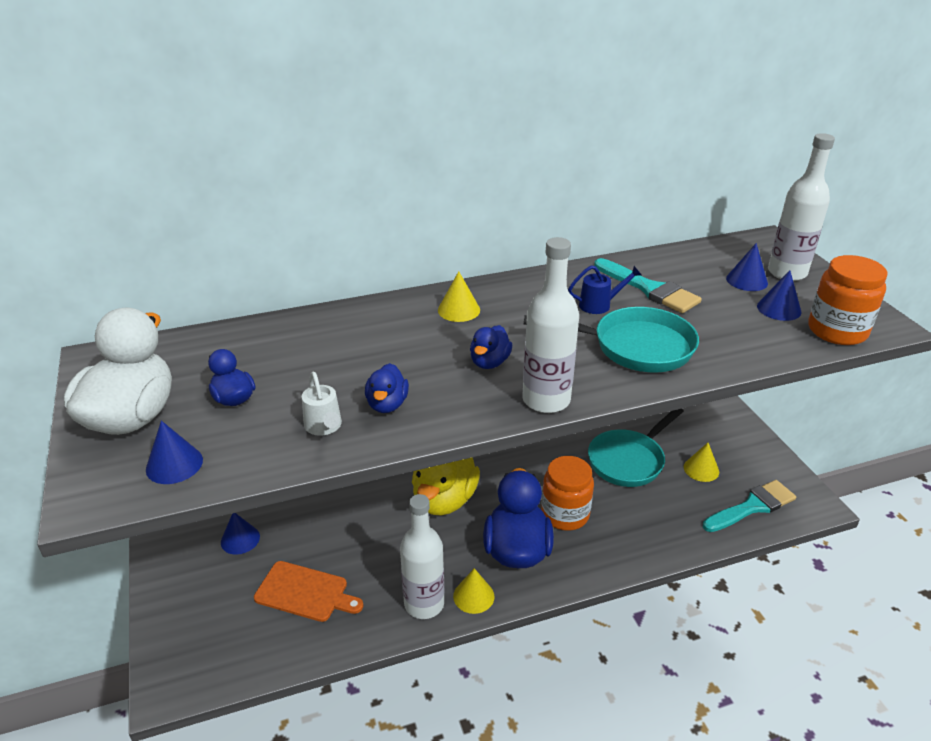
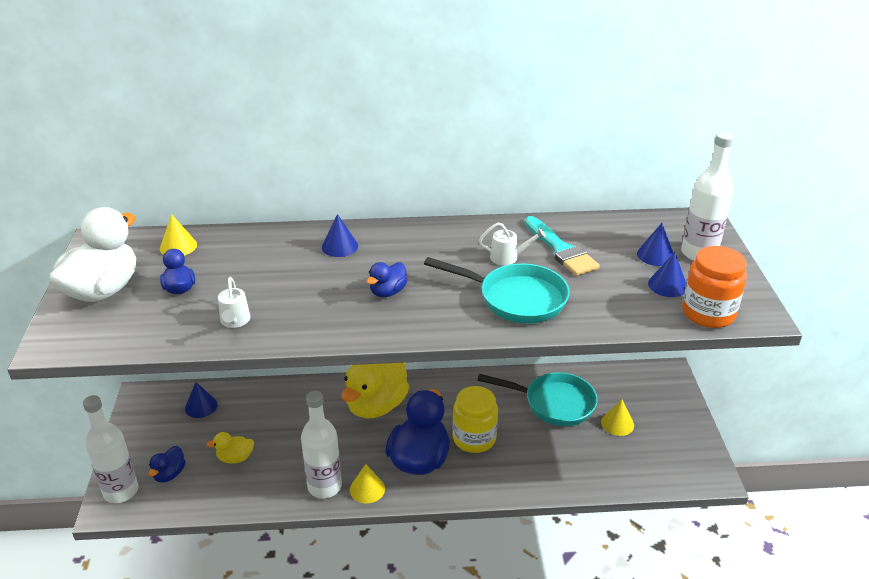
camera: 15 degrees right, 0 degrees up
blue cone [146,421,203,484] -> blue cone moved to [322,214,358,257]
orange cutting board [254,561,363,622] -> yellow duck [206,432,254,463]
blue duck [365,363,409,413] -> blue duck moved to [148,446,186,482]
yellow cone [438,271,480,322] -> yellow cone moved to [160,214,197,256]
white bottle [523,237,579,413] -> white bottle moved to [83,395,138,503]
orange jar [541,456,594,531] -> yellow jar [453,386,498,453]
blue watering can [568,265,641,314] -> white watering can [478,222,546,265]
turquoise pan [588,409,684,487] -> turquoise pan turned 135 degrees counterclockwise [477,372,598,426]
turquoise brush [703,480,796,532] -> none

